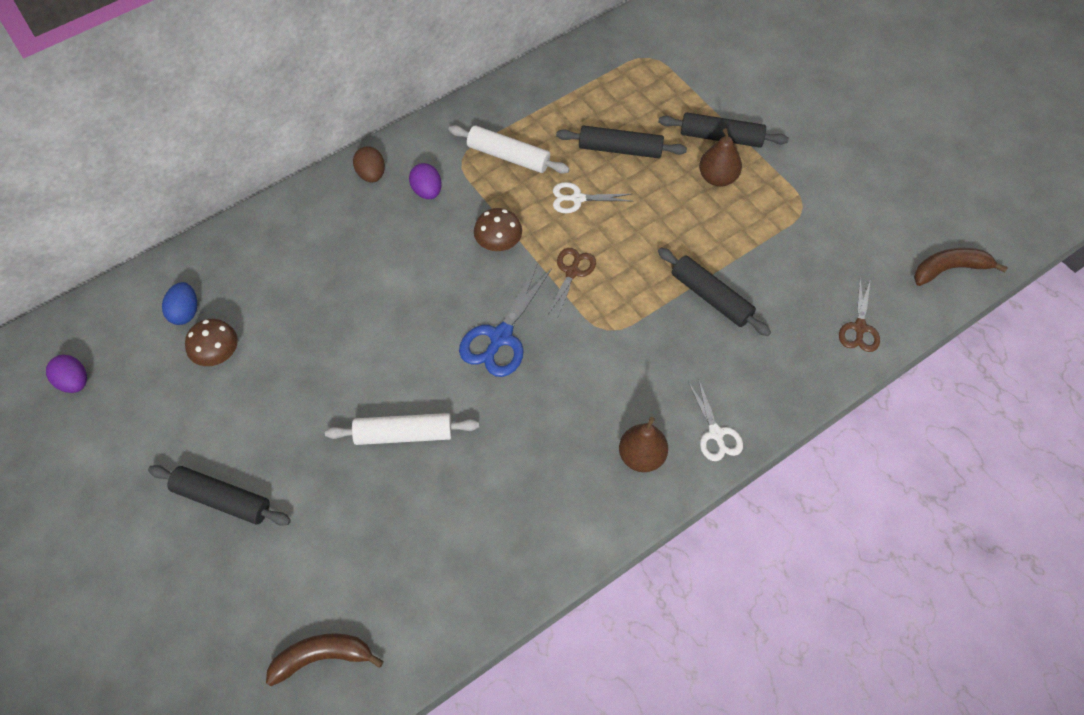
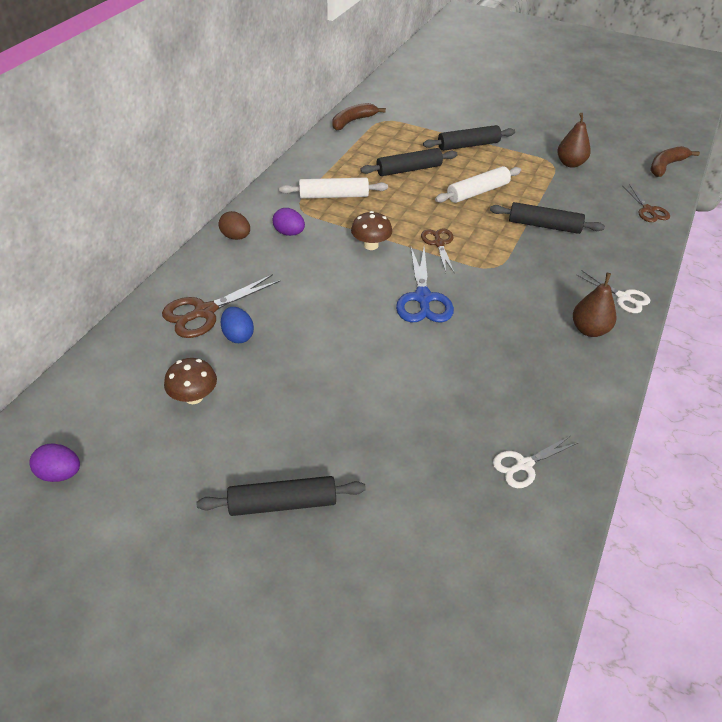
camera: 30 degrees left, 15 degrees down
blue egg [162,282,197,325] -> blue egg moved to [221,307,254,343]
brown banana [266,633,384,686] -> brown banana moved to [332,103,386,130]
white rolling pin [325,413,479,445] -> white rolling pin moved to [435,166,521,203]
white scissors [553,182,632,213] -> white scissors moved to [493,436,579,488]
brown pear [699,128,742,187] -> brown pear moved to [557,113,591,168]
none -> brown scissors [162,274,281,338]

